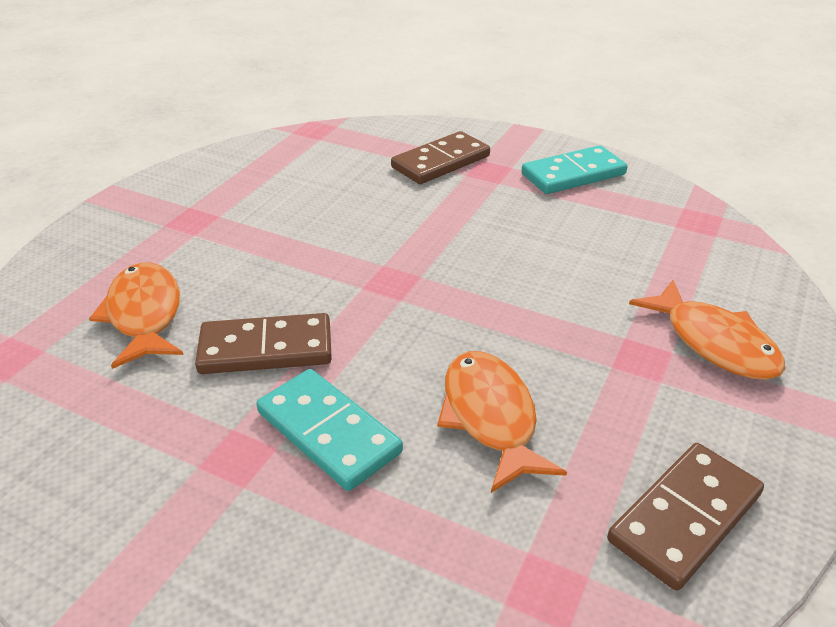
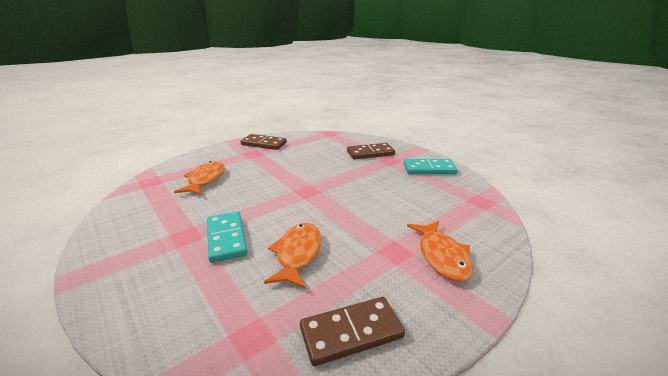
camera: 25 degrees right, 10 degrees down
brown domino [195,313,332,374] -> brown domino moved to [241,134,287,150]

